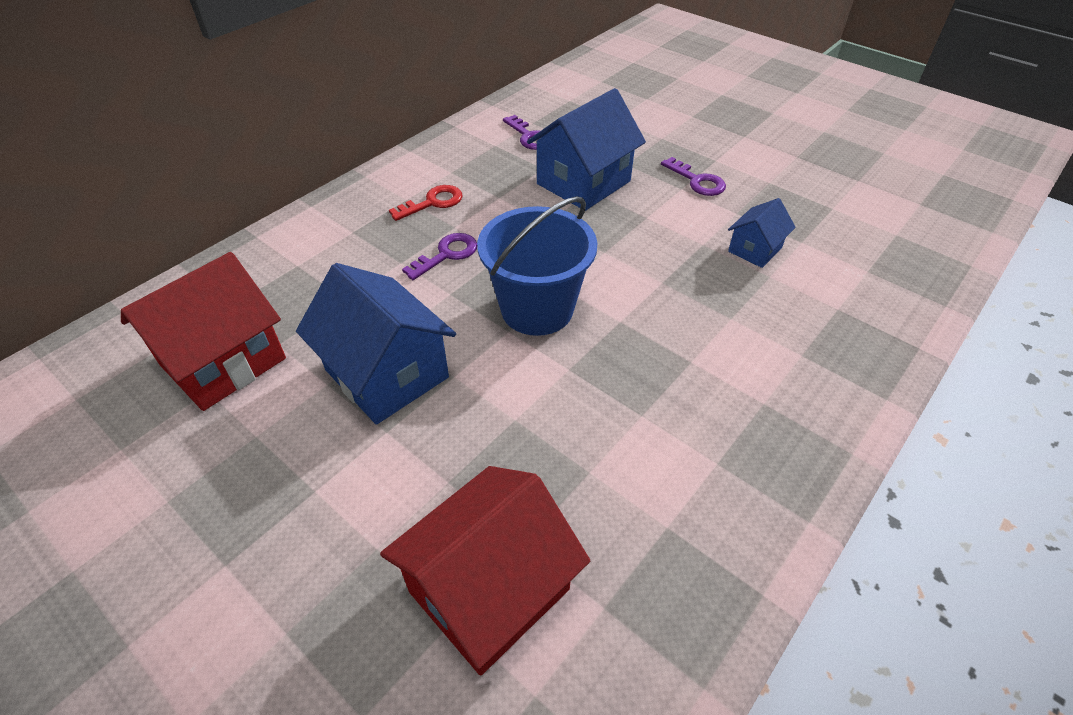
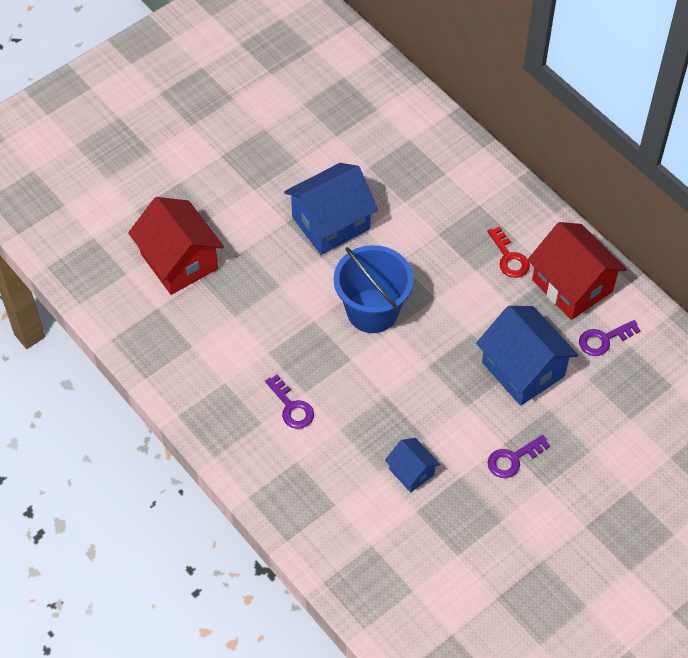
camera: 100 degrees right, 10 degrees up
red house [121,252,286,411] -> red house moved to [528,222,627,320]
purple key [402,233,477,280] -> purple key moved to [265,375,314,429]

